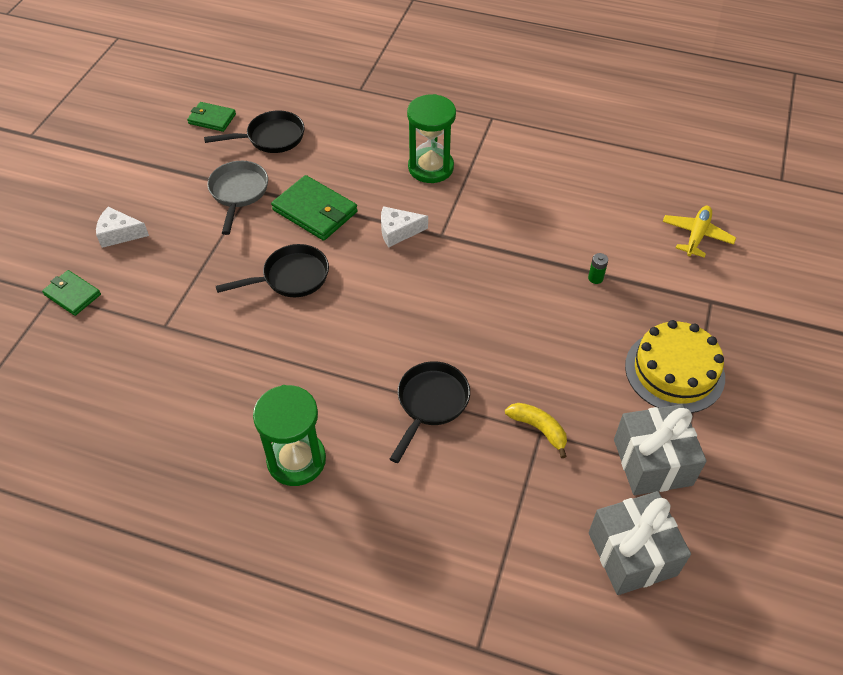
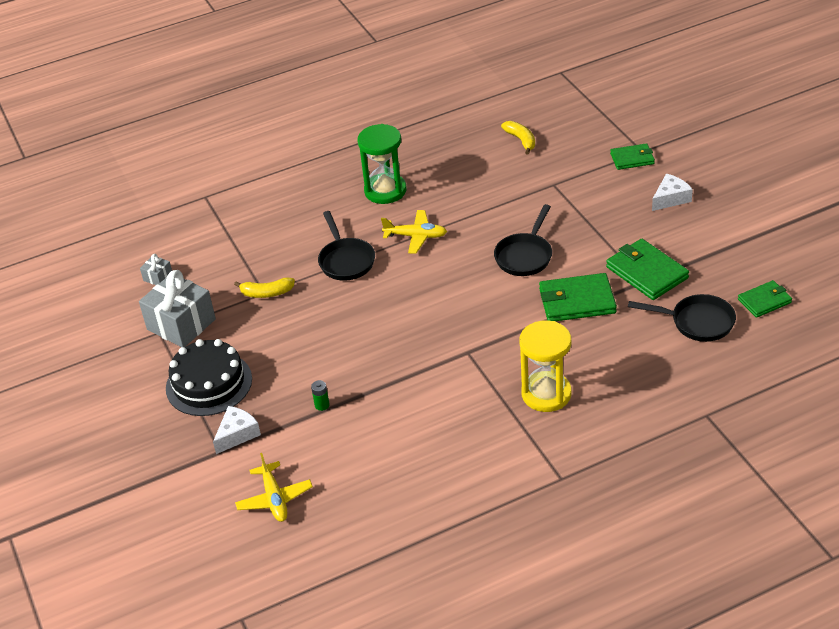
camera: 140 degrees right, 10 degrees down
black pan [204,110,305,153] -> black pan turned 105 degrees counterclockwise [628,294,736,342]
grey pan [207,161,268,235] -> green wallet [606,239,689,300]
white cheese [381,206,428,247] -> white cheese moved to [213,406,261,454]
green hourglass [407,94,456,183] -> yellow hourglass [520,320,572,412]
grey gift [588,491,691,595] -> grey gift [140,254,172,285], size x0.45
yellow cake [625,320,725,413] -> black cake [166,339,252,416]
none -> yellow plane [381,210,447,254]
none -> yellow banana [501,121,535,154]

